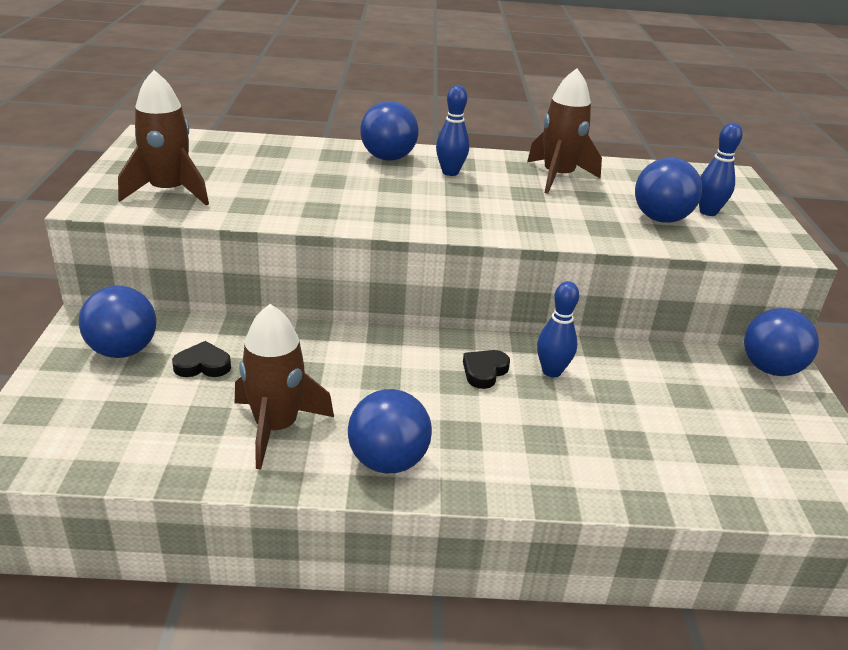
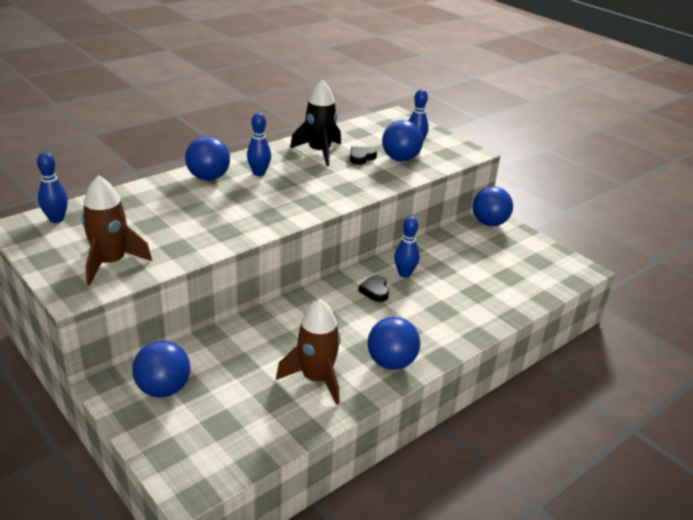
camera: 40 degrees left, 0 degrees up
black heart [172,341,231,377] -> black heart moved to [350,147,377,165]
brown rocket [527,68,602,194] -> black rocket [290,80,341,166]
none -> blue bowling pin [37,152,68,223]

